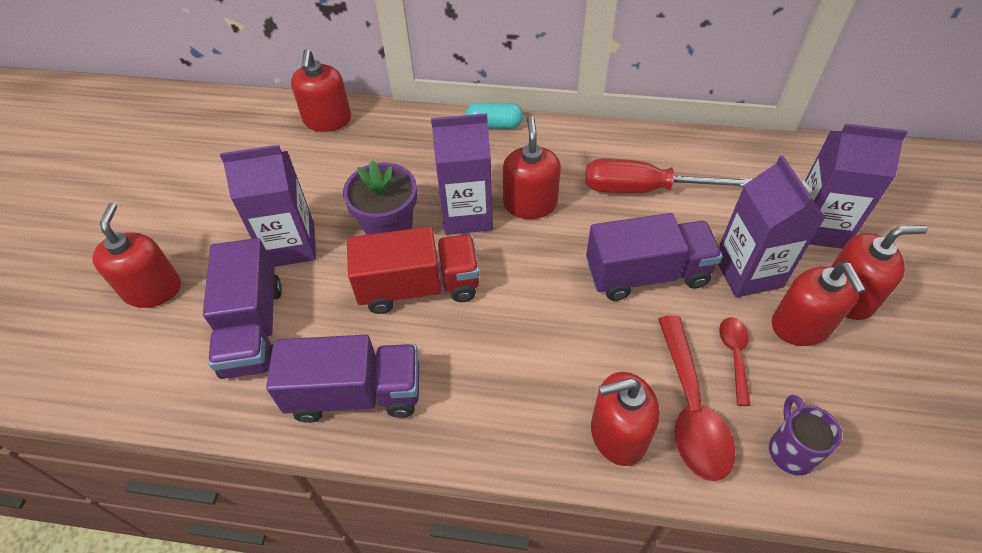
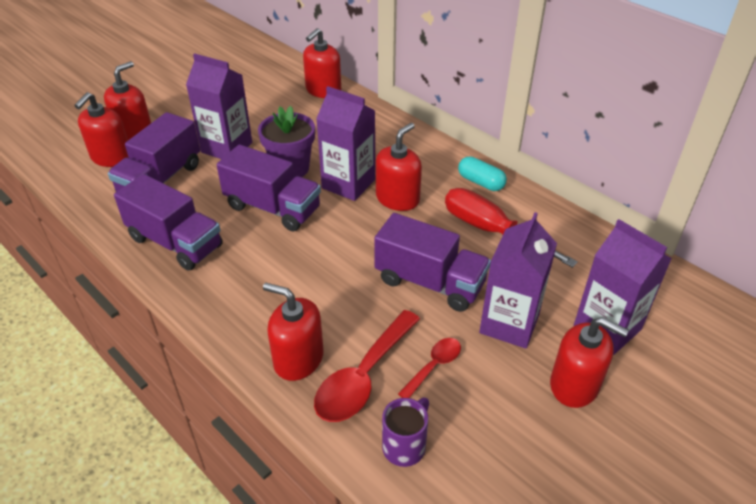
camera: 35 degrees right, 10 degrees down
red truck [347,227,480,314] -> purple truck [217,144,321,231]
turquoise capsule [465,103,523,129] -> turquoise capsule moved to [458,156,507,191]
red soap dispenser [772,262,866,346] -> red soap dispenser moved to [74,92,129,167]

